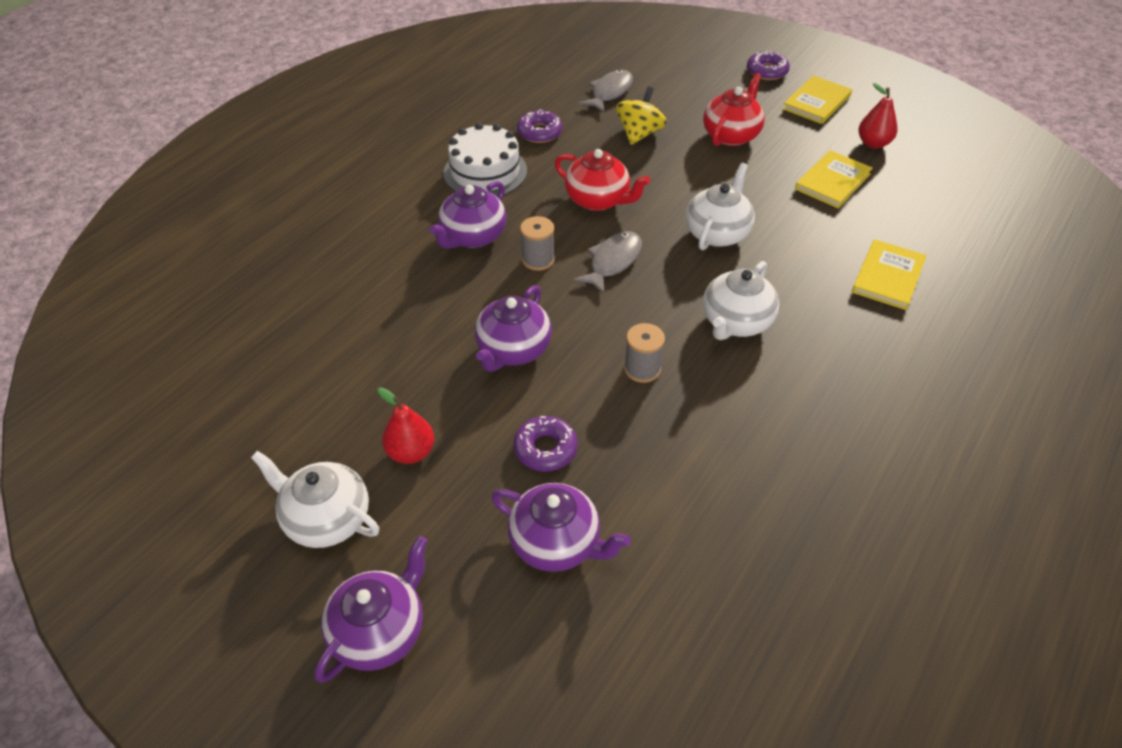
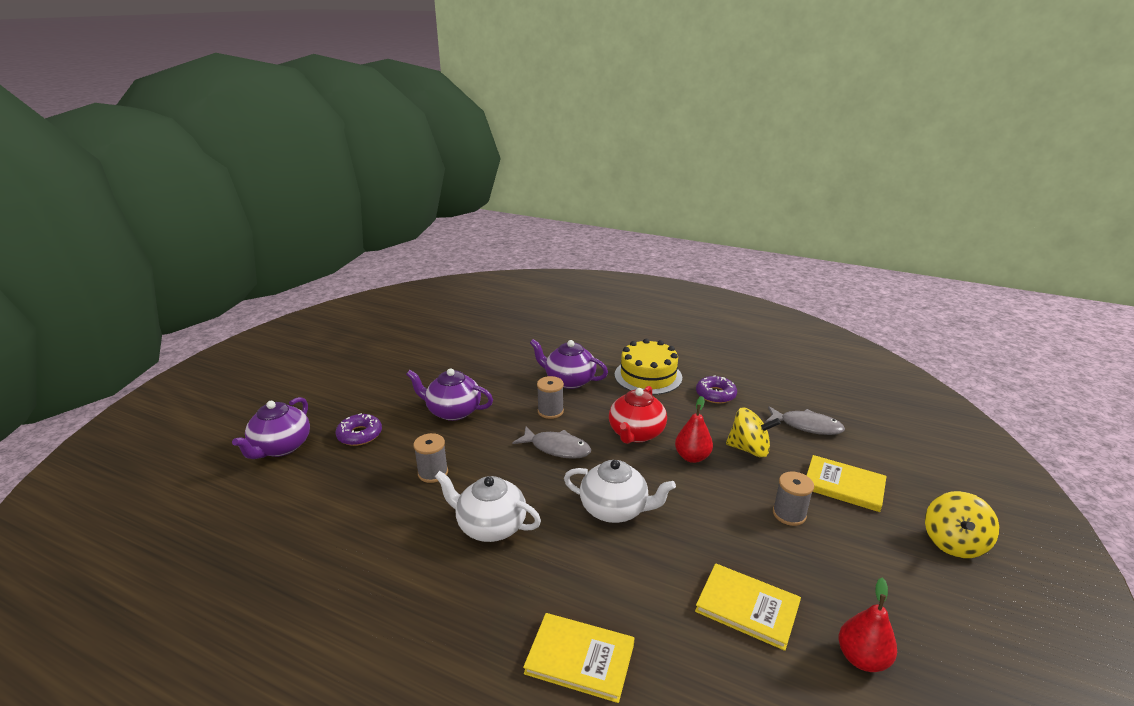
camera: 80 degrees right, 20 degrees down
white teapot [251,451,379,548] -> none
purple teapot [315,536,428,683] -> none
red pear [378,388,435,464] -> red pear moved to [675,396,713,463]
white cake [443,123,527,197] -> yellow cake [615,339,682,395]
red teapot [703,73,765,146] -> grey spool [773,472,814,526]
purple donut [747,51,790,80] -> yellow spinning top [925,491,999,558]
yellow book [783,75,852,124] -> yellow book moved to [806,455,887,512]

